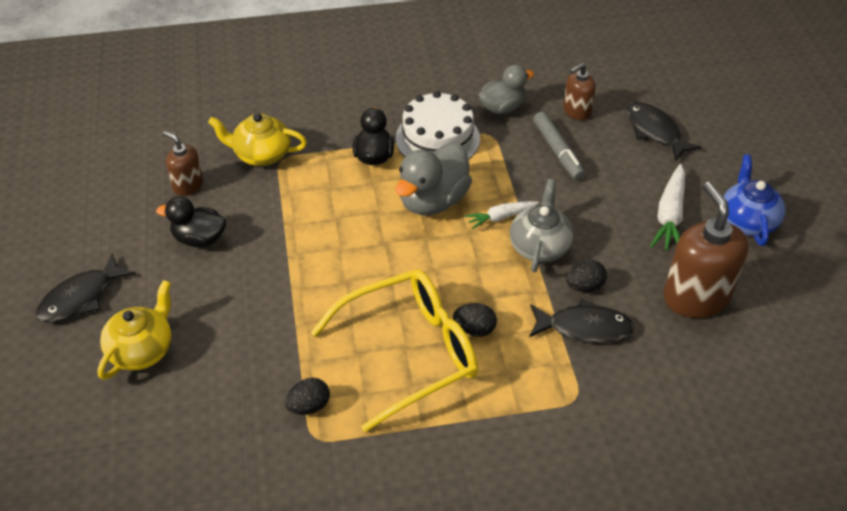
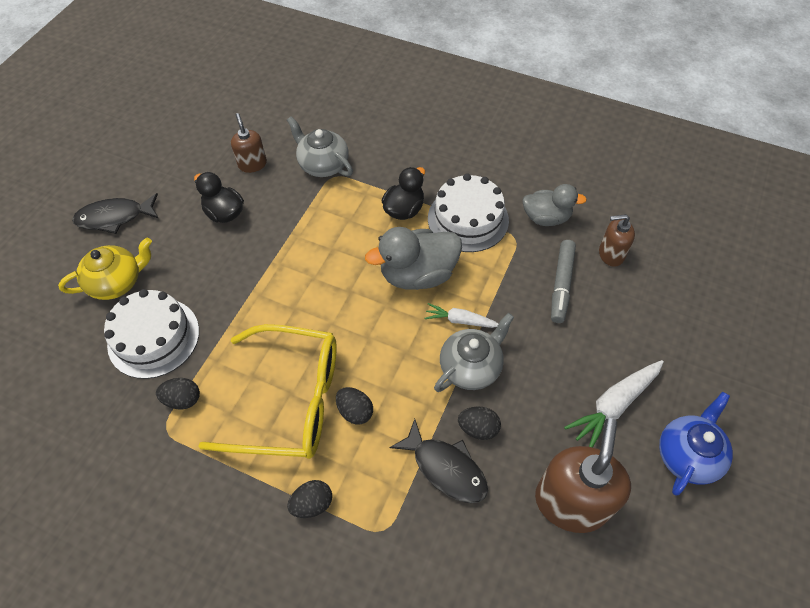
camera: 35 degrees right, 10 degrees up
yellow teapot [208,113,307,166] -> grey teapot [287,116,353,177]
black fish [626,102,701,161] -> none
none -> white cake [104,289,199,379]
none -> black egg [287,480,332,518]

